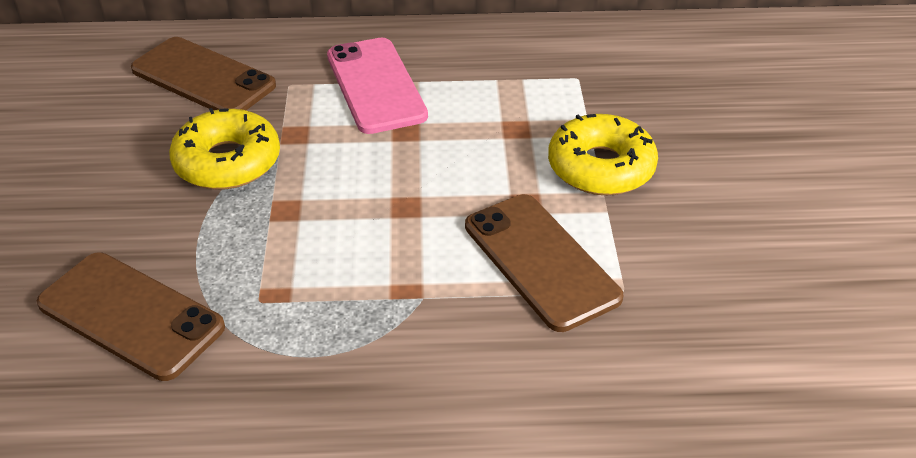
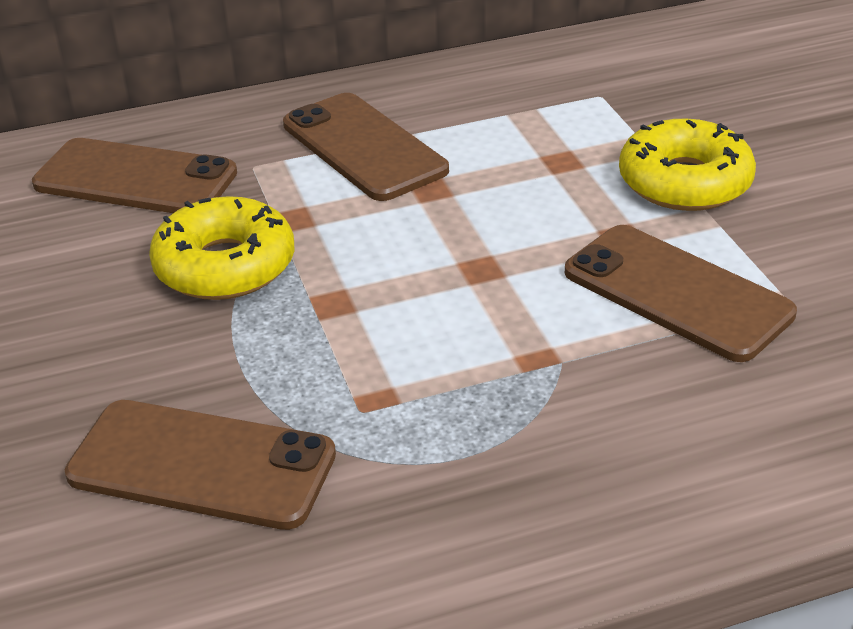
camera: 15 degrees left, 5 degrees down
pink phone [327,38,428,134] -> brown phone [283,93,449,201]

